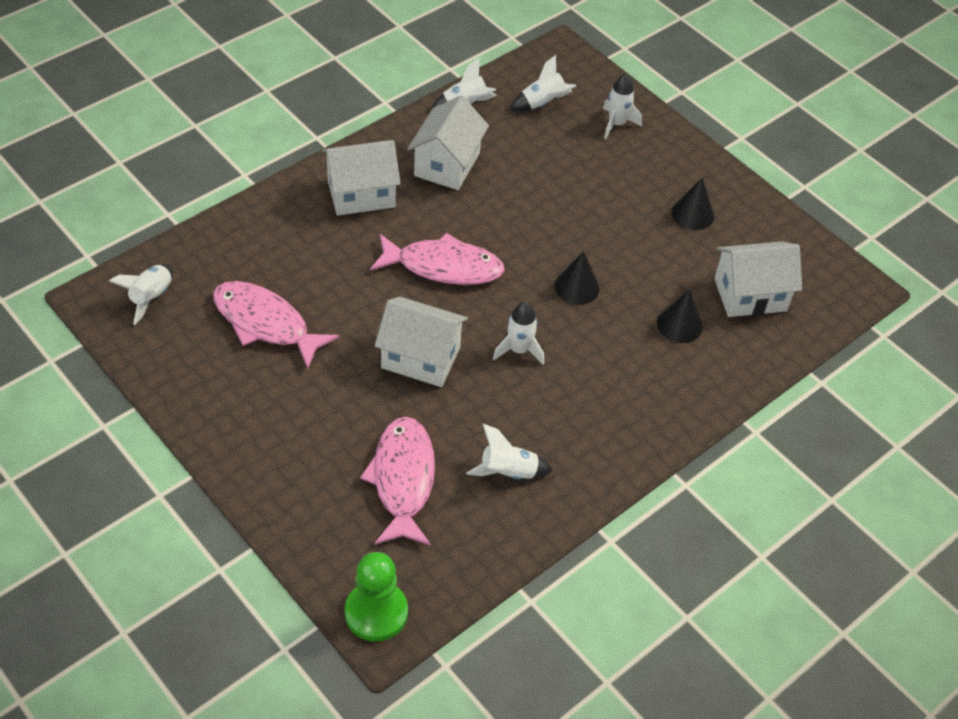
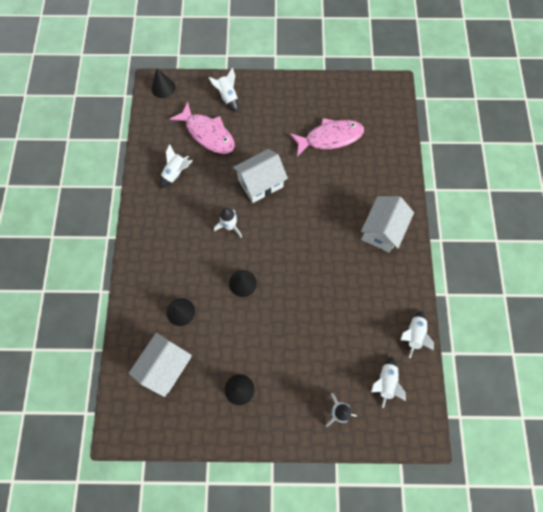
camera: 135 degrees right, 20 degrees up
white rocket [109,264,173,325] -> white rocket moved to [208,68,239,112]
green pawn [345,552,408,642] -> black cone [151,68,176,98]
pink fish [370,233,505,285] -> none
white house [408,95,489,190] -> none

